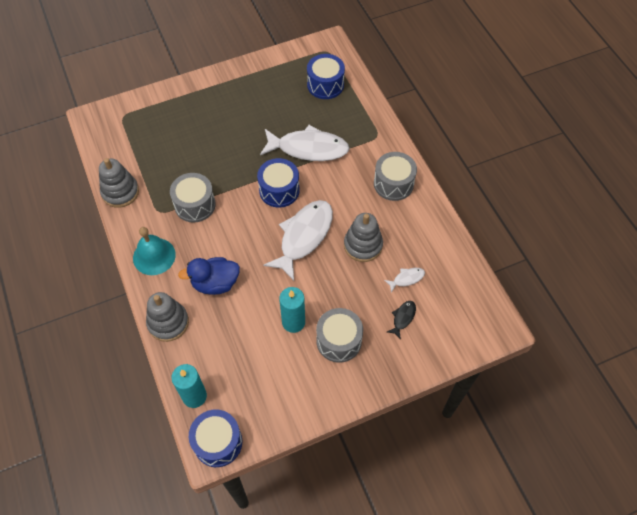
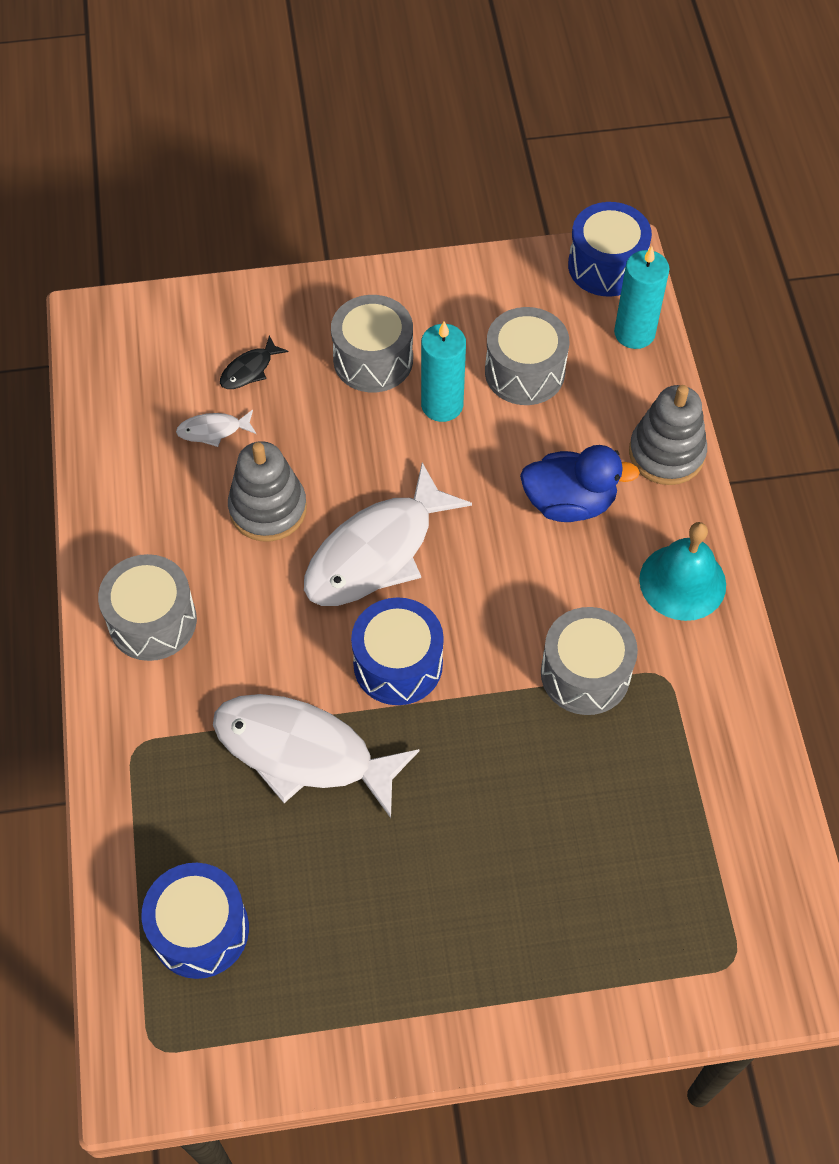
camera: 165 degrees left, 0 degrees up
grey stacking toy [99,158,139,208] -> none
none -> grey drum [485,307,569,405]

